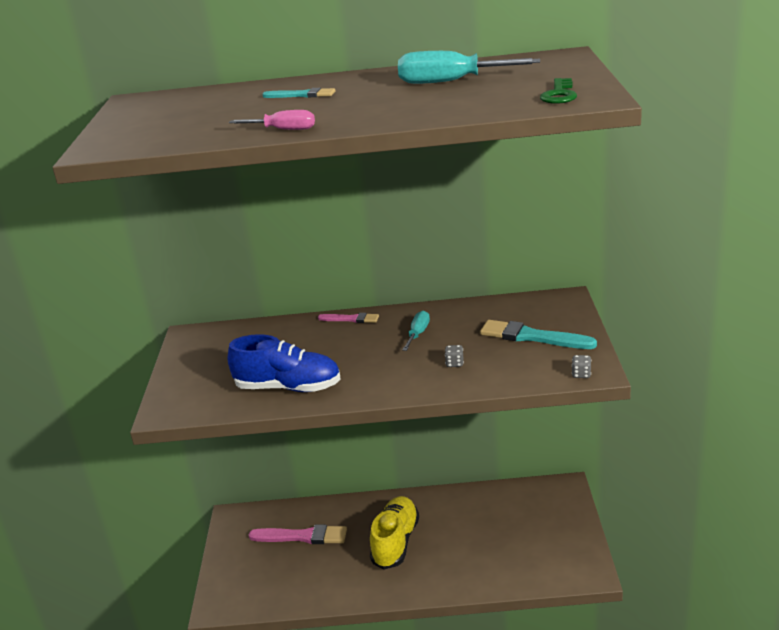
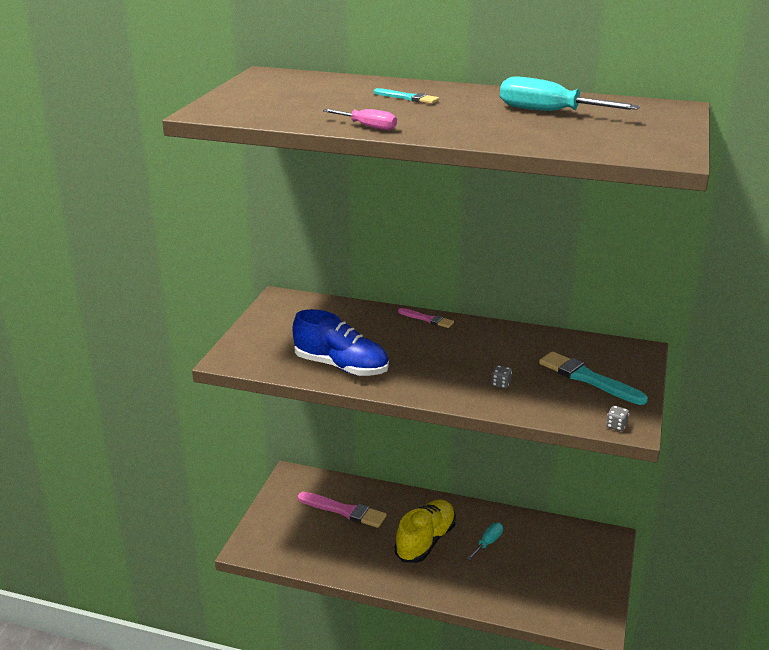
camera: 15 degrees right, 0 degrees up
turquoise screwdriver [402,311,430,351] -> turquoise screwdriver moved to [467,523,503,560]
green key [540,78,577,104] -> none

